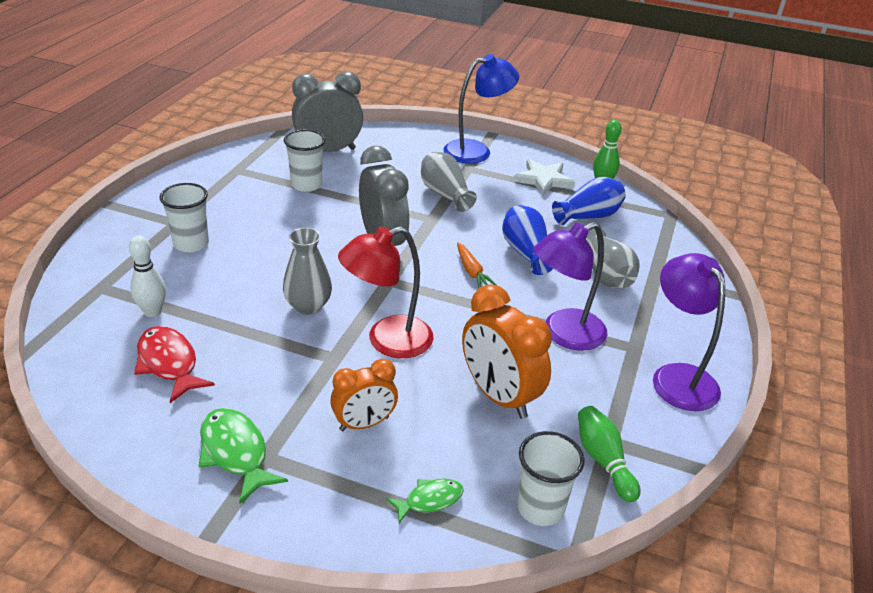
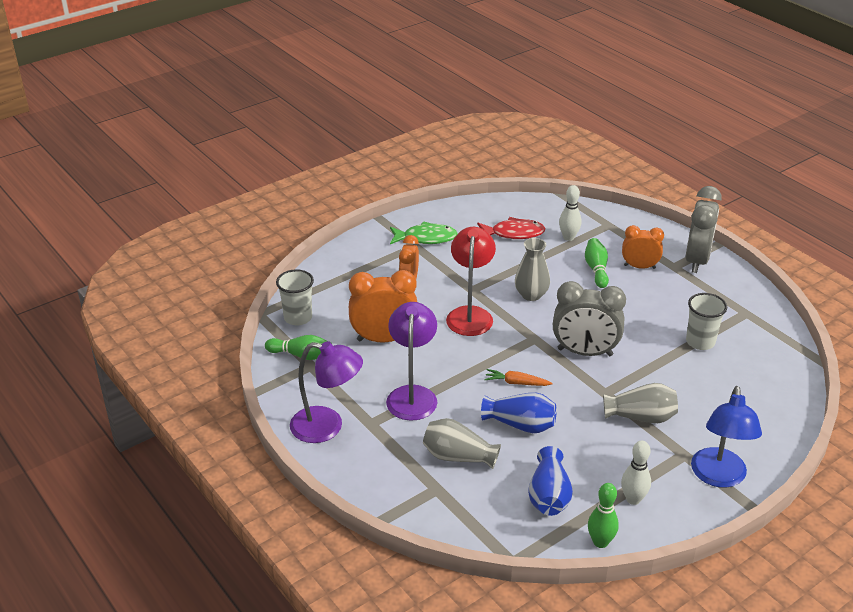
camera: 125 degrees right, 0 degrees up
white cup [160,183,209,252] -> orange clock [622,225,664,269]
grey clock [292,71,363,152] -> grey clock moved to [686,186,722,273]
green fish [386,478,464,523] -> none
white star [513,159,575,196] -> white bowling pin [621,441,651,505]
none -> green bowling pin [585,238,609,288]

